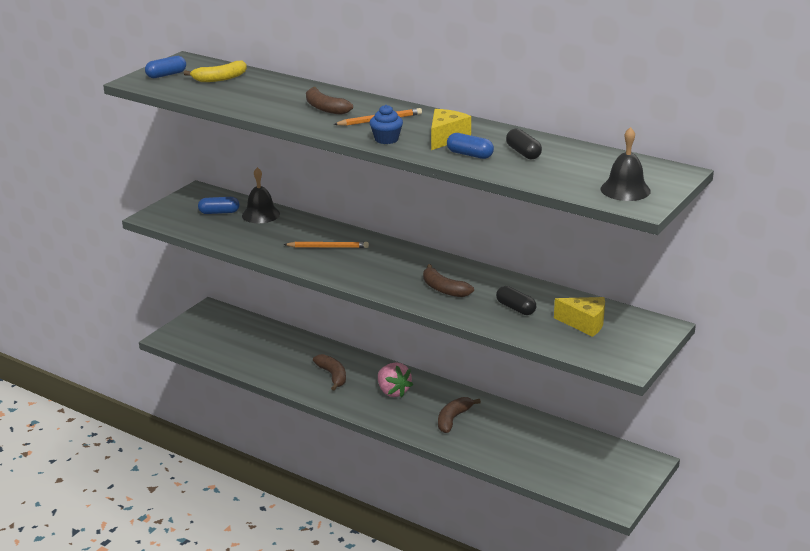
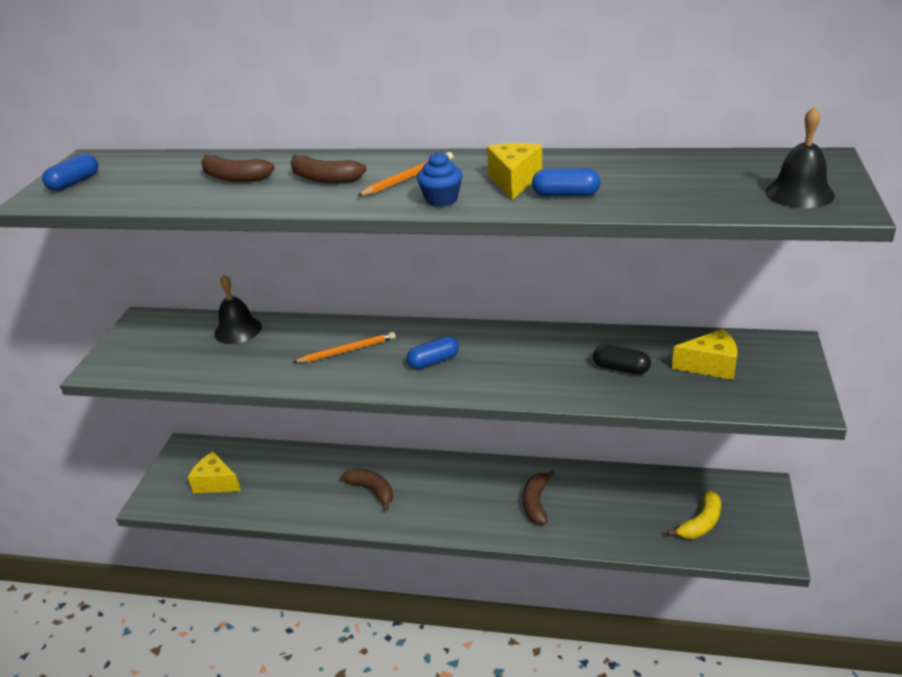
camera: 20 degrees left, 5 degrees up
yellow banana [184,60,247,82] -> yellow banana moved to [667,490,721,539]
blue capsule [198,197,239,214] -> blue capsule moved to [407,336,459,369]
pink strawberry [378,362,413,397] -> none
brown banana [423,264,474,297] -> brown banana moved to [201,154,275,182]
black capsule [506,129,542,159] -> none
none -> yellow cheese [188,452,241,493]

